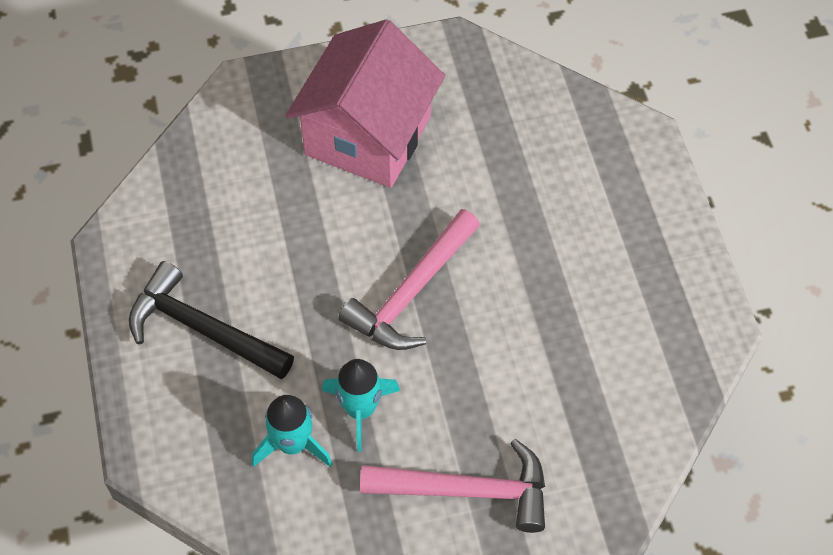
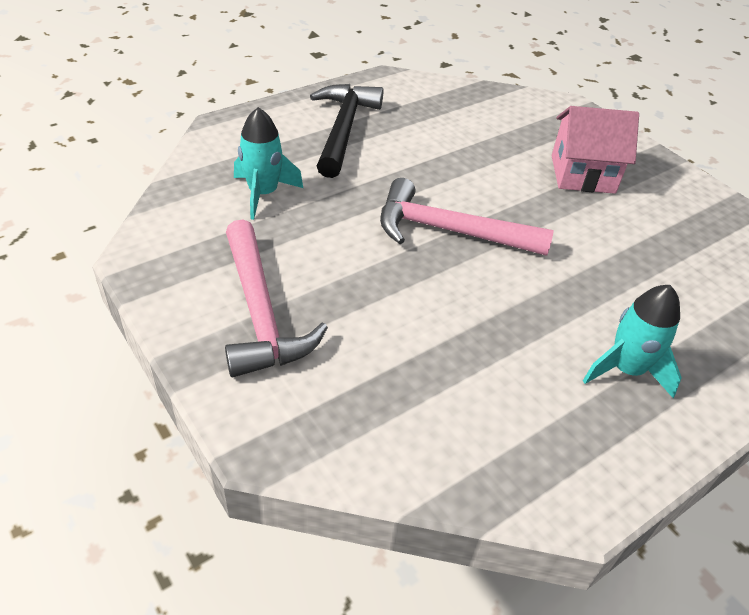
camera: 65 degrees right, 15 degrees down
pink house [286,19,445,188] -> pink house [552,106,639,194], size x0.64
turquoise rocket [322,359,400,451] -> turquoise rocket moved to [583,285,682,398]

